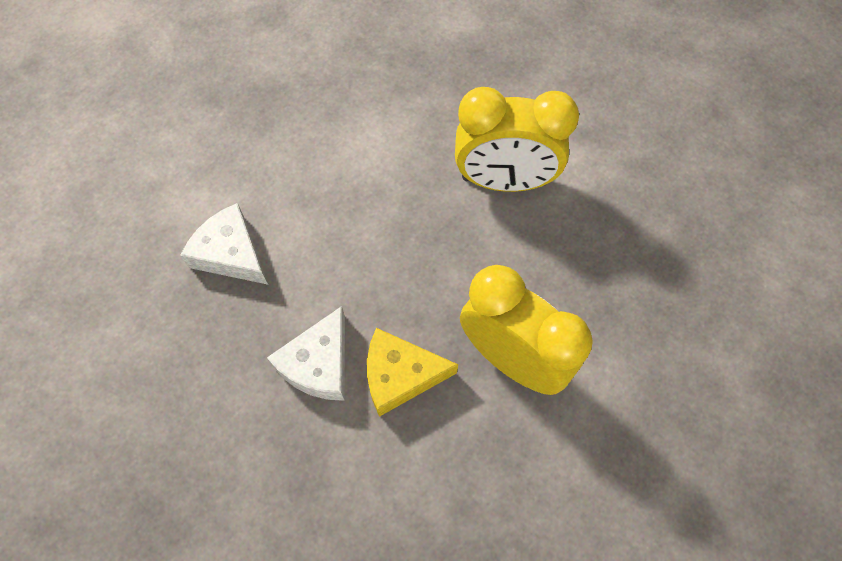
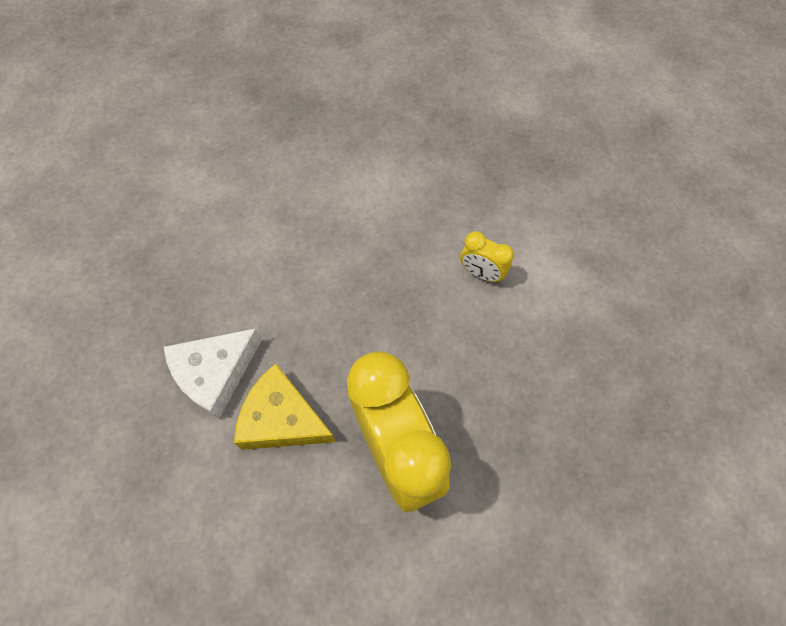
camera: 25 degrees right, 0 degrees up
white cheese [180,203,268,285] -> none
yellow clock [455,87,579,192] -> yellow clock [460,231,514,282], size x0.44

